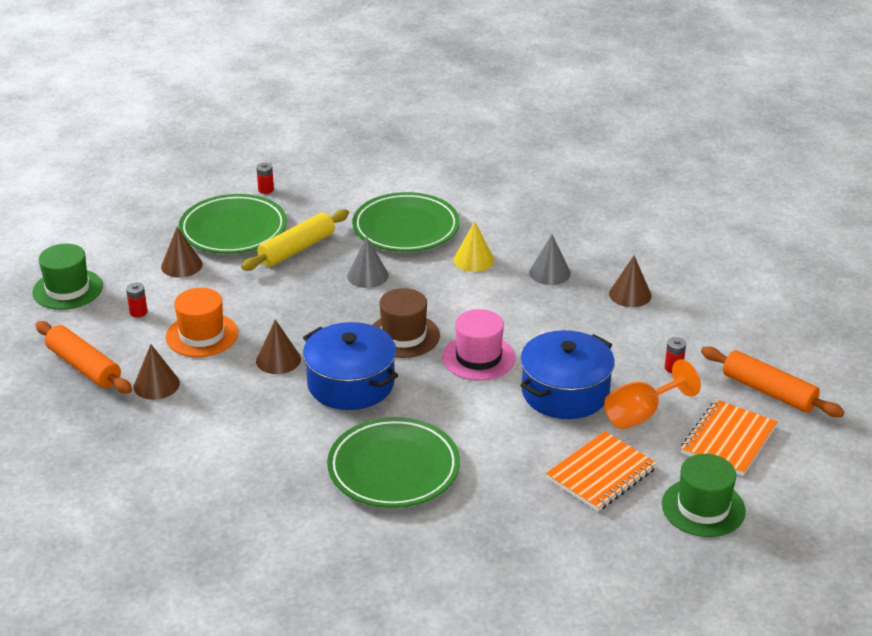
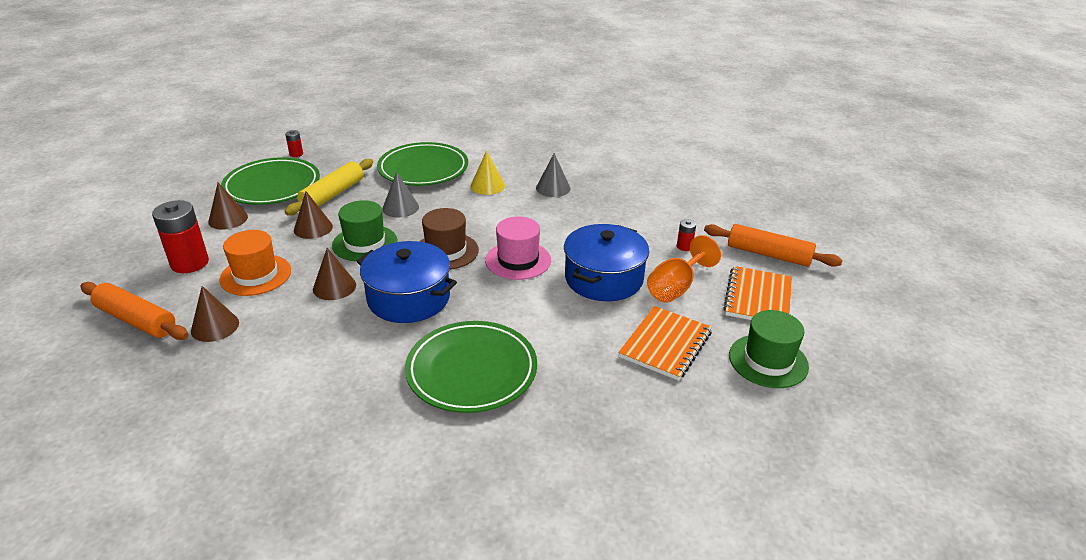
camera: 15 degrees left, 0 degrees up
green hat [32,244,103,310] -> green hat moved to [332,200,398,261]
red battery [126,283,147,318] -> red battery [152,200,209,273], size x2.14
brown cone [609,256,652,307] -> brown cone moved to [294,191,333,239]

